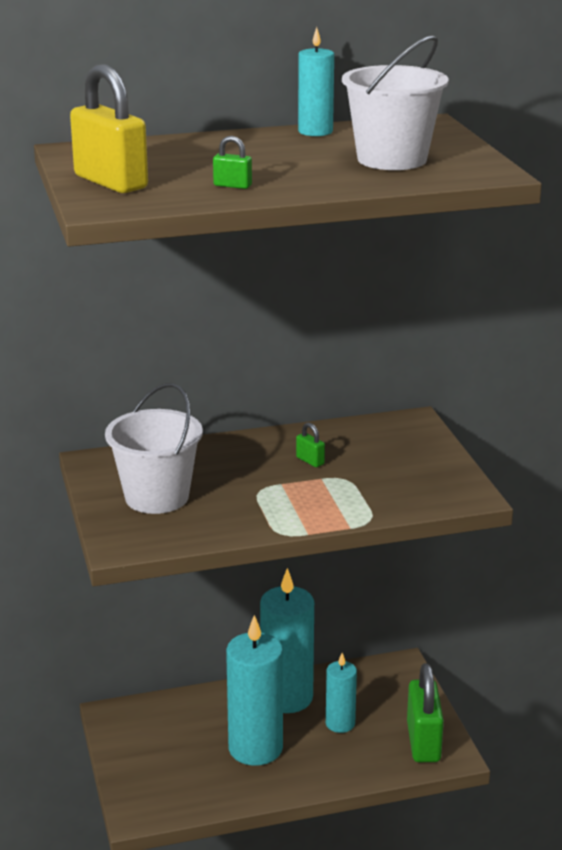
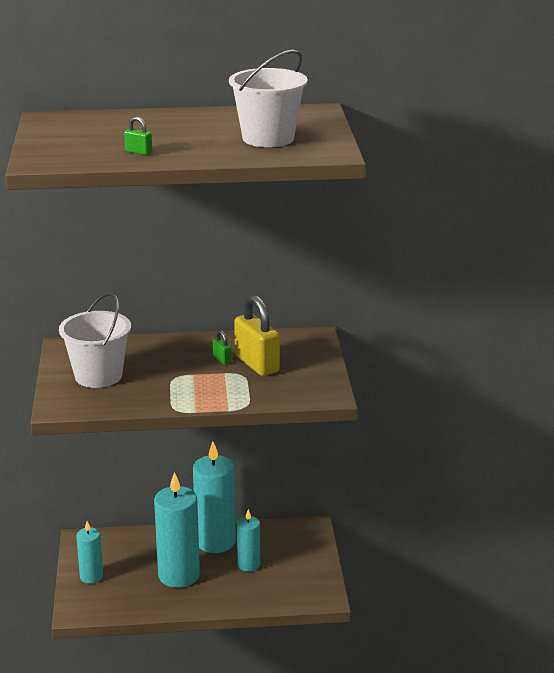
camera: 10 degrees right, 0 degrees up
yellow padlock [70,64,148,193] -> yellow padlock moved to [234,295,280,376]
turquoise candle [298,27,334,136] -> turquoise candle moved to [76,521,103,584]
green padlock [407,663,444,762] -> none

